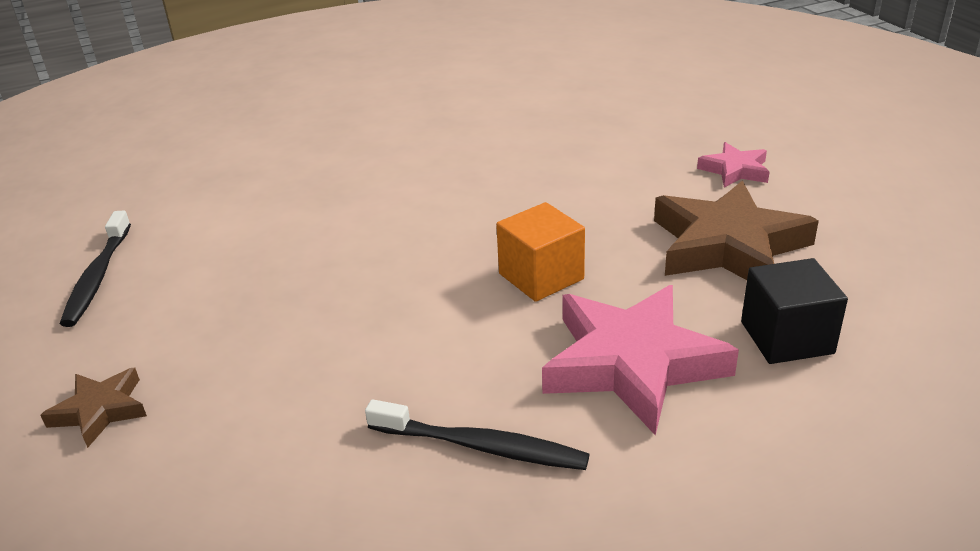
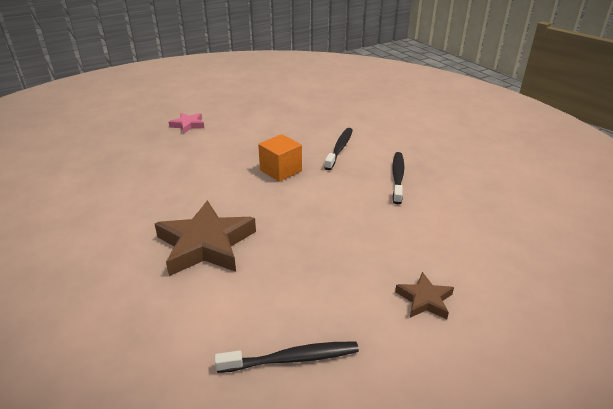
camera: 100 degrees left, 0 degrees up
pink star [542,285,739,436] -> black toothbrush [324,128,353,170]
brown star [654,180,819,280] -> brown star moved to [155,200,256,276]
black cube [741,258,848,364] -> none

